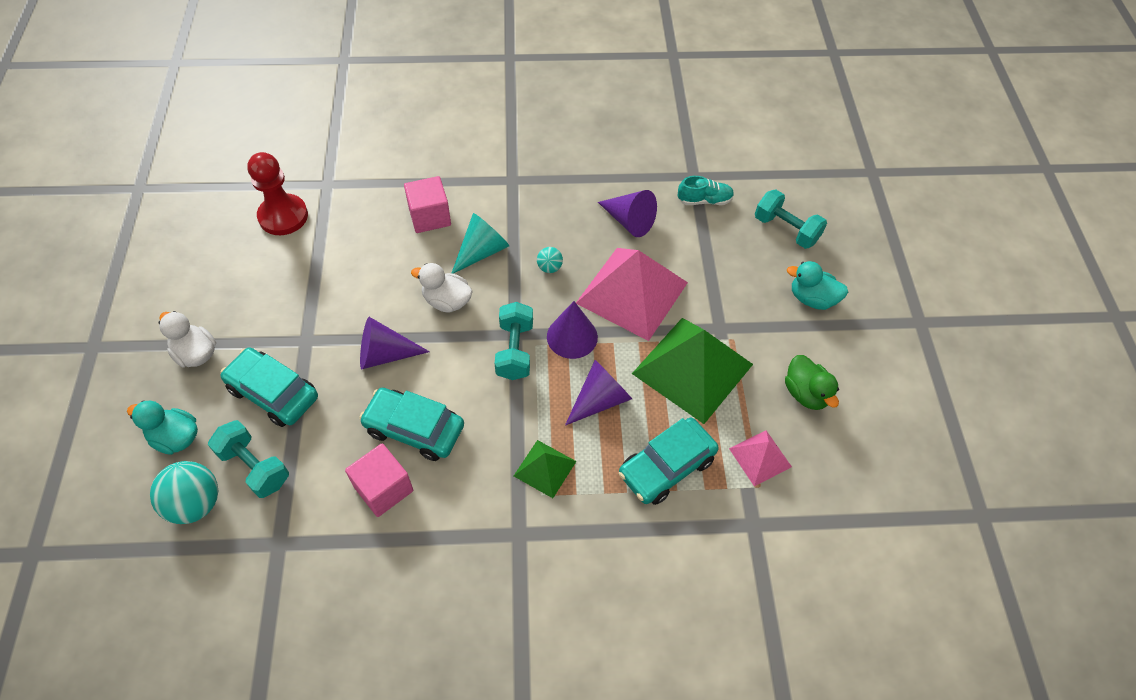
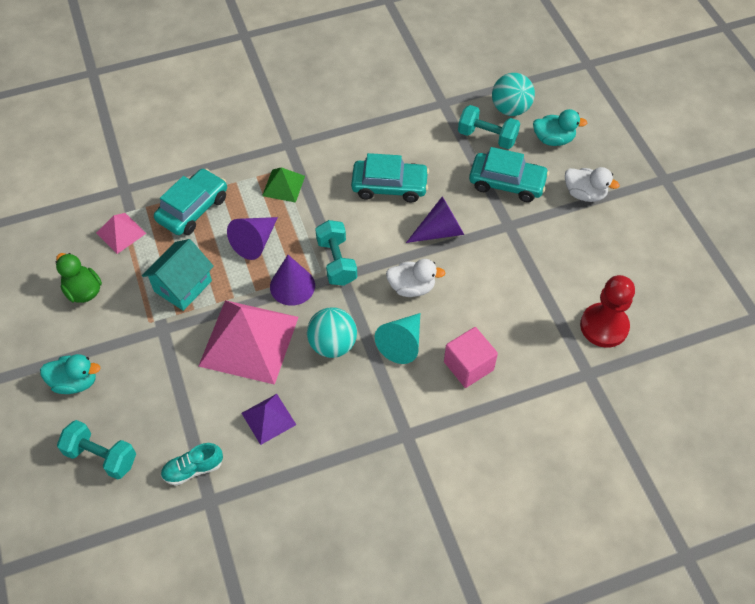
camera: 165 degrees right, 0 degrees up
pink cube [345,444,413,517] -> none
turquoise ball [537,247,563,273] -> turquoise ball [307,307,357,358], size x1.95
purple cone [598,190,657,237] -> purple pyramid [242,394,296,445]
green pyramid [632,318,753,424] -> turquoise house [142,239,214,311]

